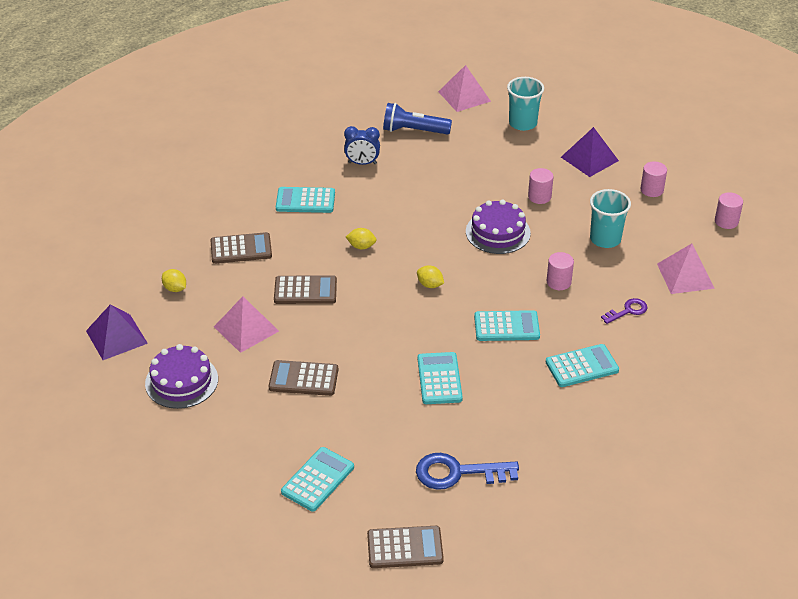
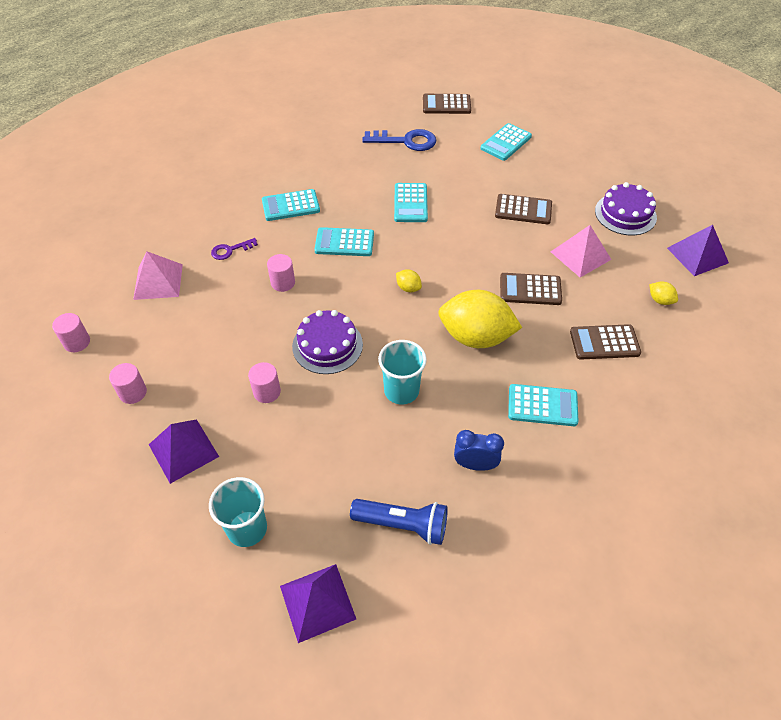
camera: 175 degrees left, 10 degrees up
yellow lemon [346,228,376,249] -> yellow lemon [438,290,522,348], size x2.46
pink pyramid [438,65,491,112] -> purple pyramid [280,564,356,643]
turquoise cup [590,189,631,248] -> turquoise cup moved to [378,340,427,405]

